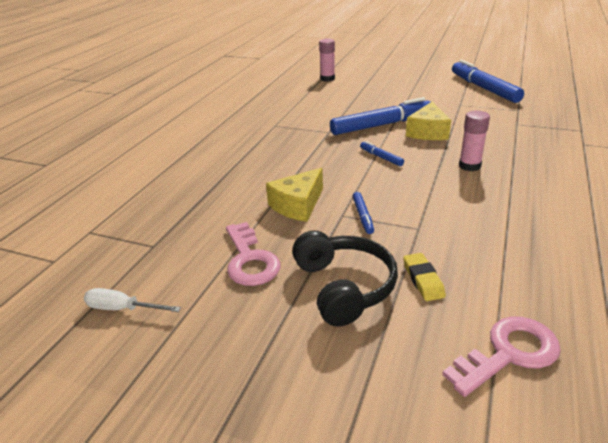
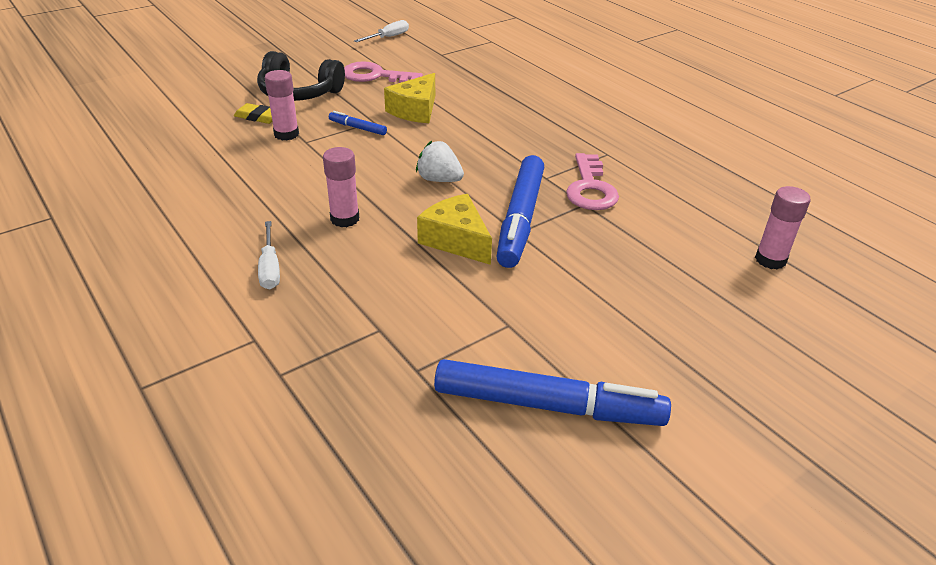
camera: 120 degrees right, 5 degrees up
yellow cheese [266,168,323,222] -> yellow cheese turned 135 degrees counterclockwise [384,73,435,123]
blue marker [360,141,404,166] -> white strawberry [416,141,464,182]
pink key [442,316,561,397] -> pink key moved to [566,153,619,210]
none -> white screwdriver [258,221,280,289]
none -> pink glue stick [265,70,299,140]

